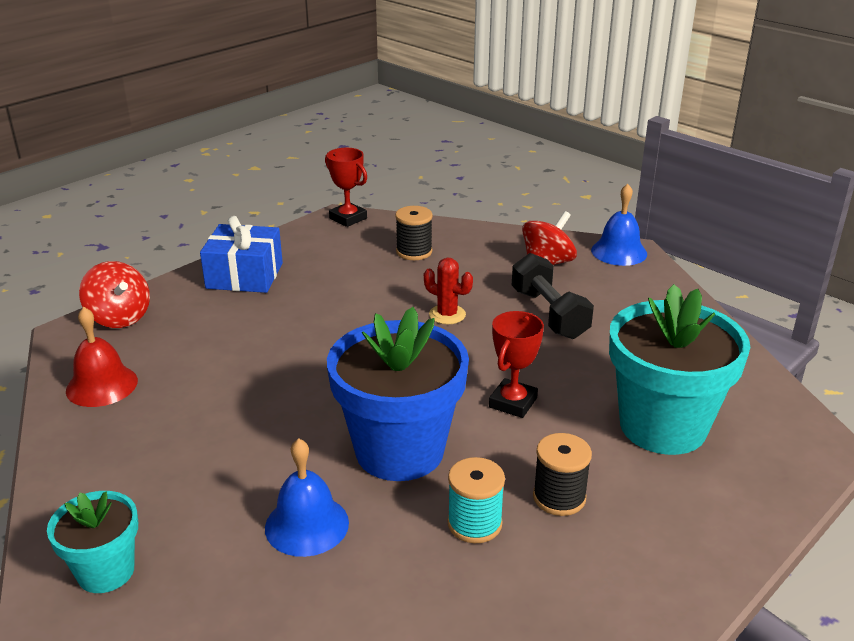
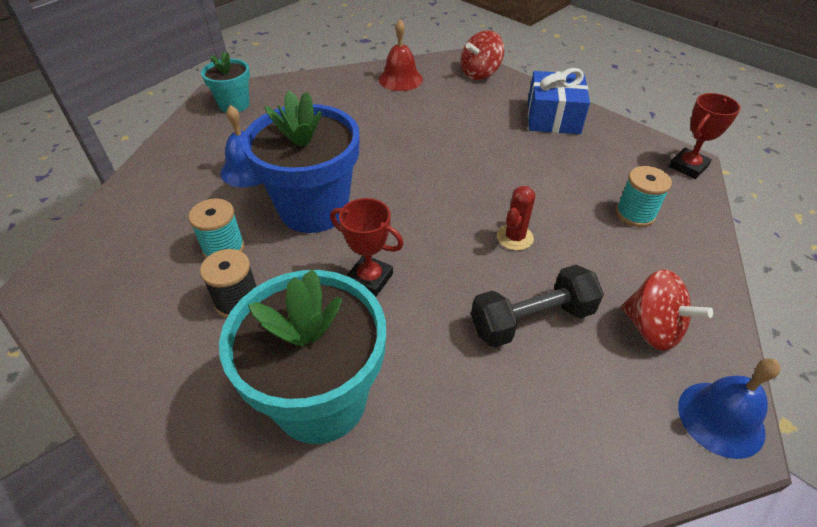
camera: 90 degrees right, 15 degrees up
black spool [395,206,433,260] -> turquoise spool [616,166,672,227]

